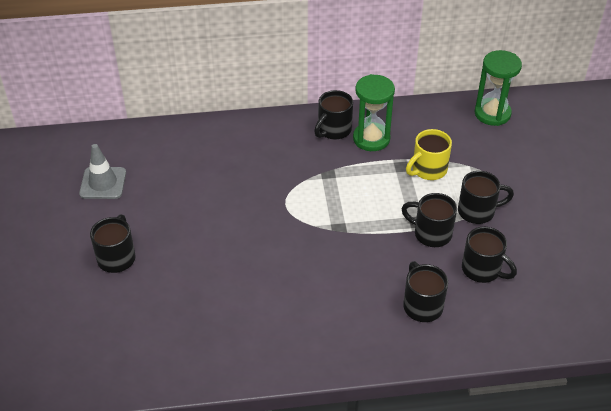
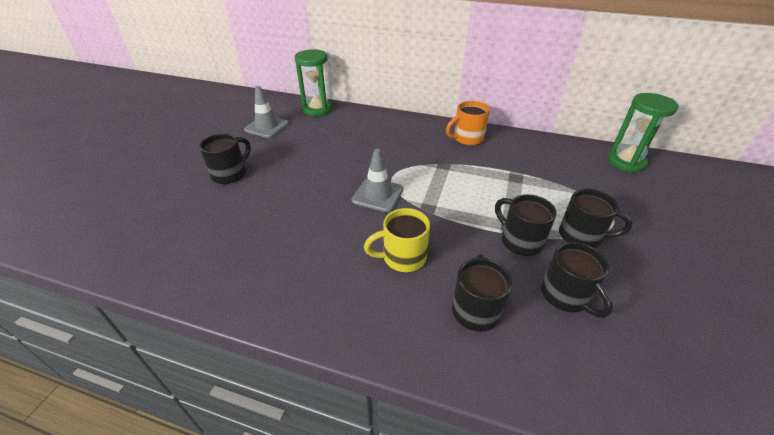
camera: 25 degrees right, 5 degrees down
black mug [314,90,353,140] -> orange mug [446,101,490,145]
green hourglass [353,74,395,151] -> green hourglass moved to [295,49,333,116]
yellow mug [406,129,452,180] -> yellow mug moved to [364,208,430,272]
none -> grey traffic cone [352,149,403,212]

